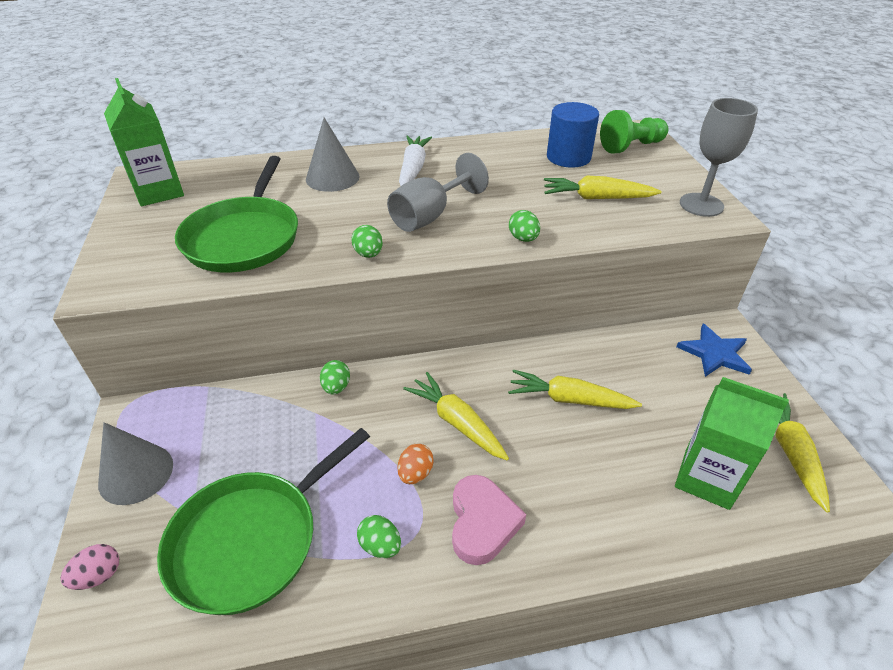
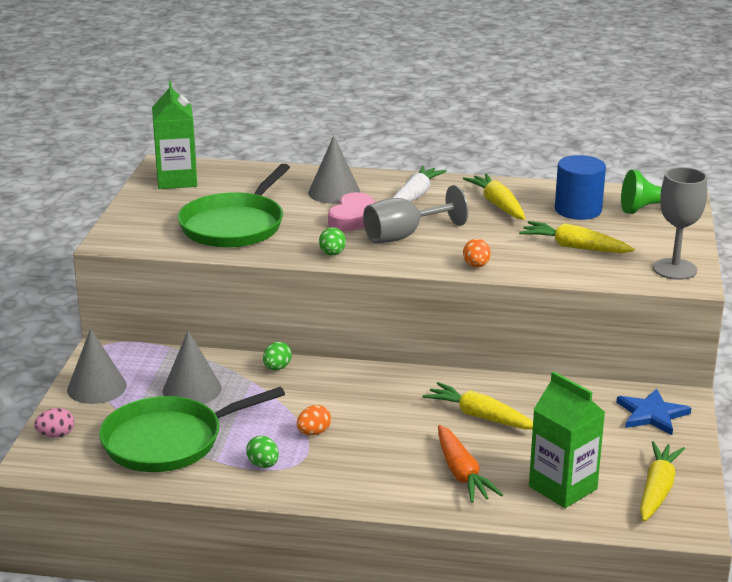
camera: 20 degrees right, 15 degrees down
yellow carrot [403,372,509,461] -> yellow carrot moved to [463,174,525,220]
pink heart [452,475,526,565] -> pink heart moved to [328,192,376,231]
green egg [509,210,540,242] -> orange egg [463,239,491,268]
none -> grey cone [163,330,222,404]
none -> orange carrot [438,425,503,503]

